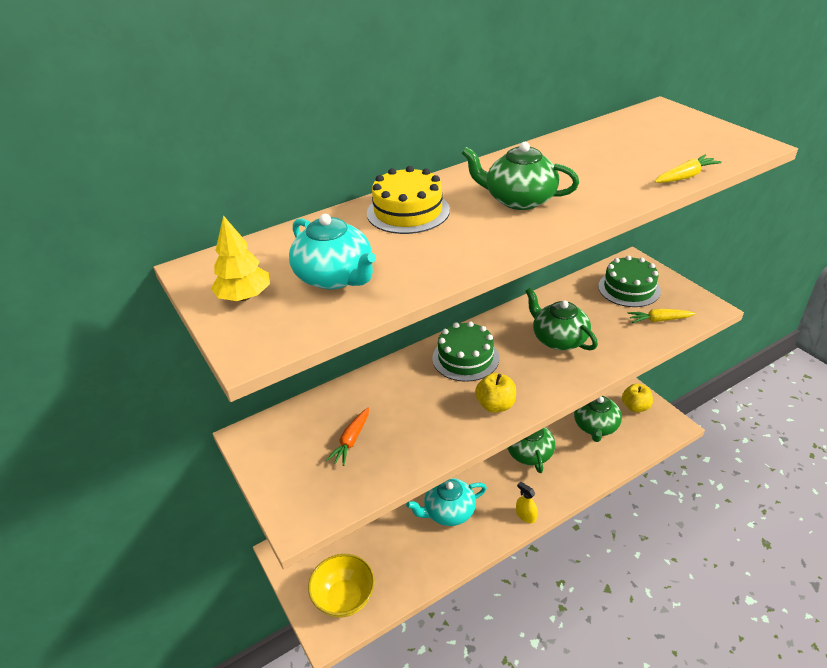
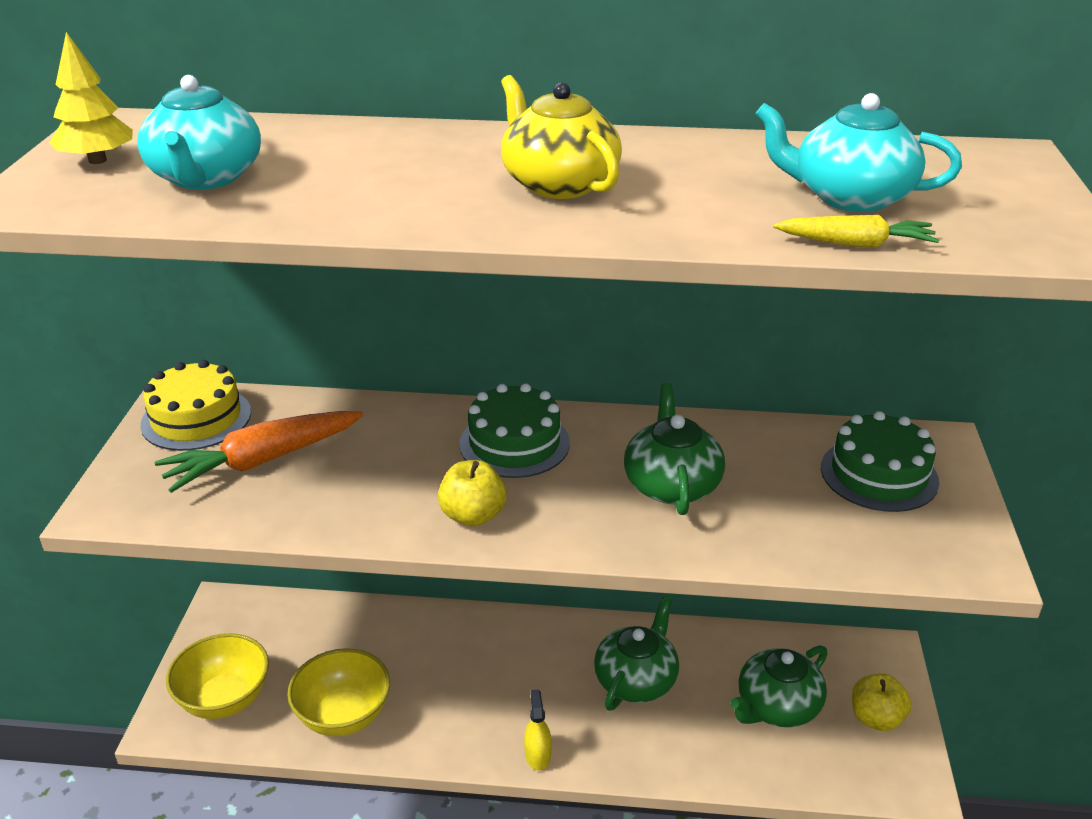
camera: 35 degrees right, 5 degrees down
orange carrot [326,408,369,466] -> orange carrot [155,411,363,493], size x1.78
yellow cake [367,166,450,234] -> yellow cake moved to [140,360,251,451]
turquoise teapot [406,478,487,526] -> turquoise teapot moved to [756,93,962,212]
green teapot [462,142,579,210] -> yellow teapot [501,75,622,199]
yellow carrot [628,309,696,323] -> none
none -> yellow bowl [287,648,390,737]

